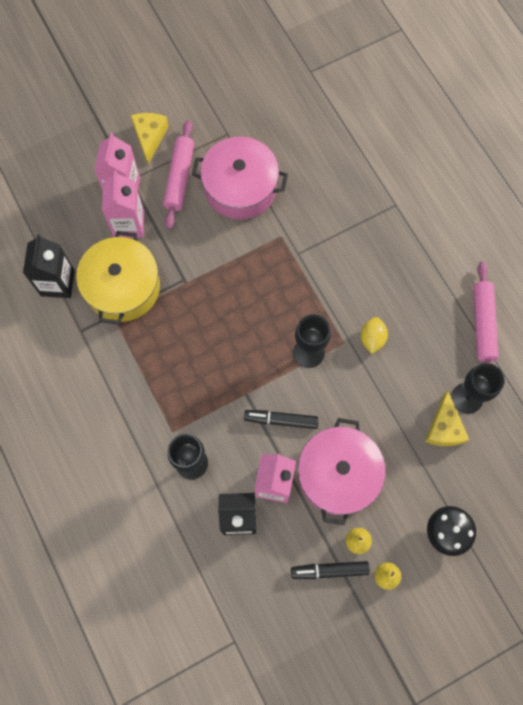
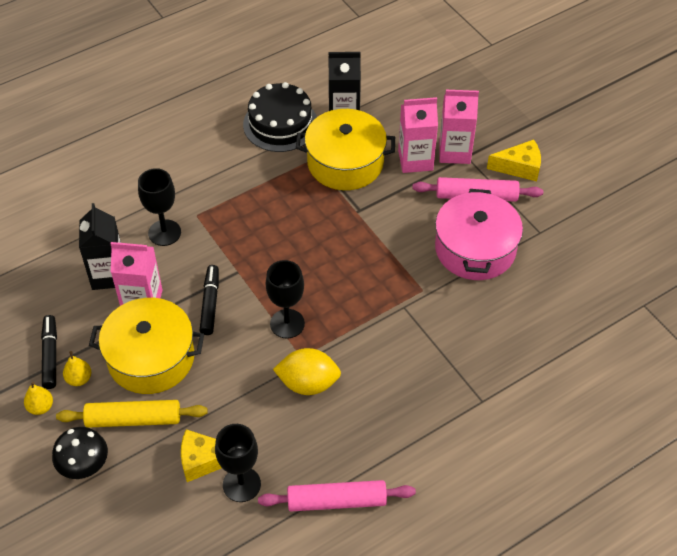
camera: 85 degrees right, 20 degrees down
pink pot [298,418,386,525] -> yellow pot [89,298,204,394]
yellow lemon [361,317,388,354] -> yellow lemon [273,348,341,395], size x1.50
none -> yellow rolling pin [56,400,208,428]
none -> black cake [243,82,317,152]

